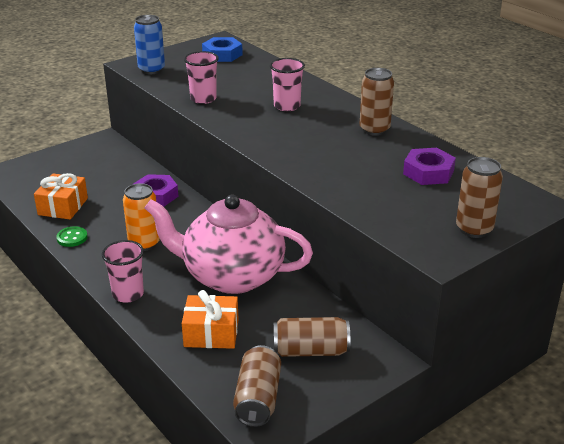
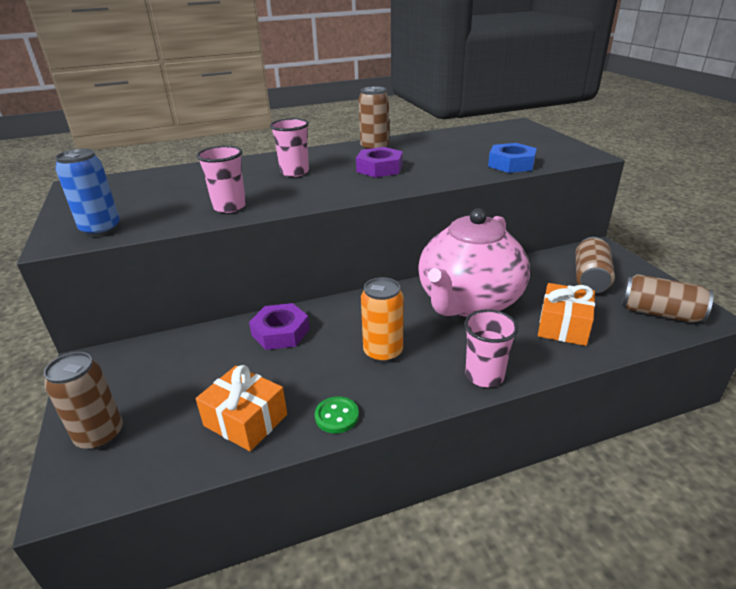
camera: 70 degrees left, 0 degrees up
blue nut [202,37,243,62] -> blue nut moved to [488,143,537,173]
purple nut [403,148,456,185] -> purple nut moved to [356,147,403,177]
brown can [456,157,503,238] -> brown can moved to [44,352,123,451]

